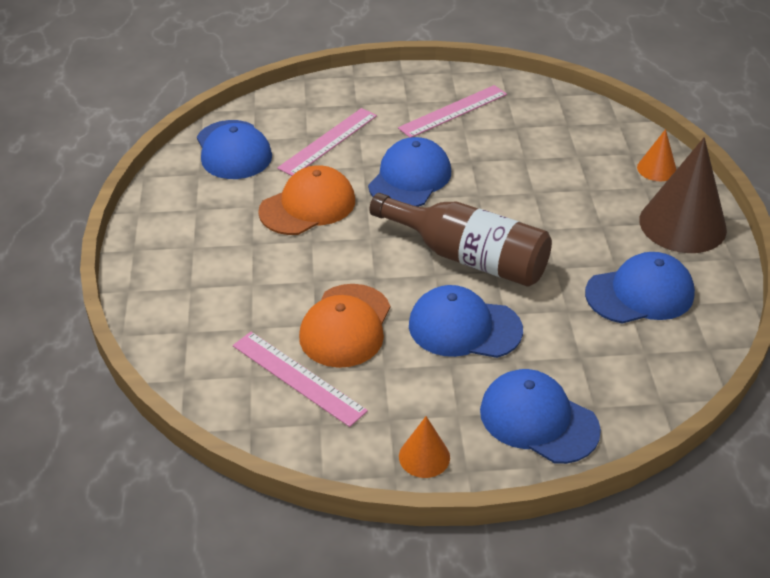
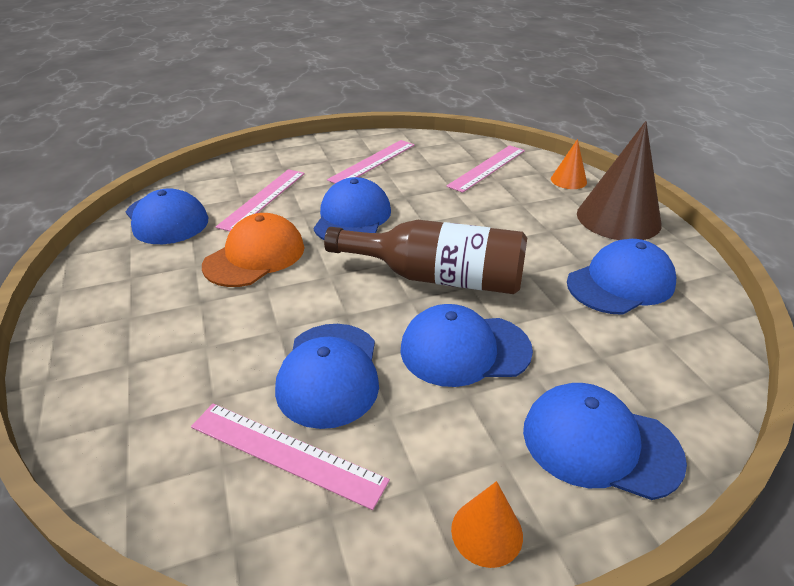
camera: 15 degrees left, 5 degrees down
orange cap [299,284,390,368] -> blue cap [275,324,379,429]
none -> pink ruler [446,145,525,193]

